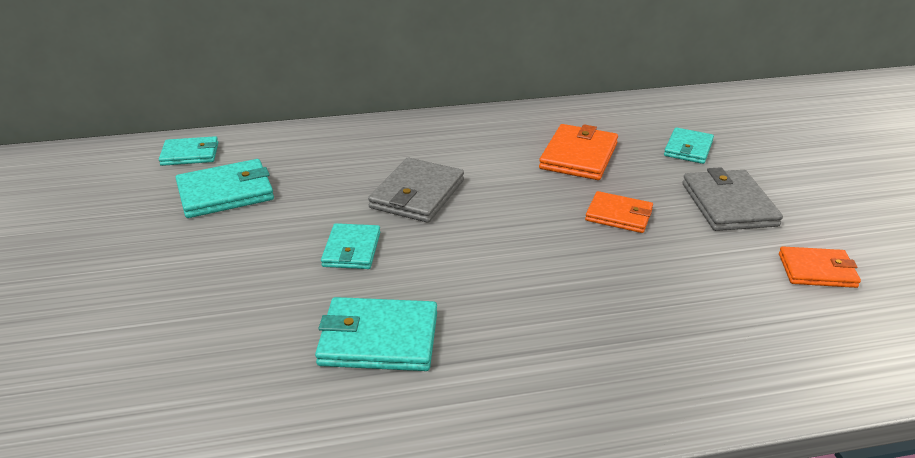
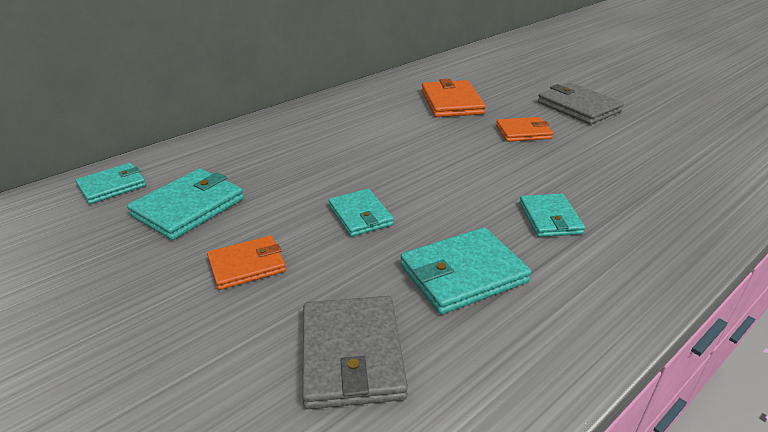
camera: 30 degrees left, 0 degrees up
grey wallet [368,158,464,223] -> grey wallet moved to [302,296,408,409]
turquoise wallet [664,127,714,164] -> turquoise wallet moved to [519,193,585,237]
orange wallet [779,246,861,288] -> orange wallet moved to [207,236,286,290]

